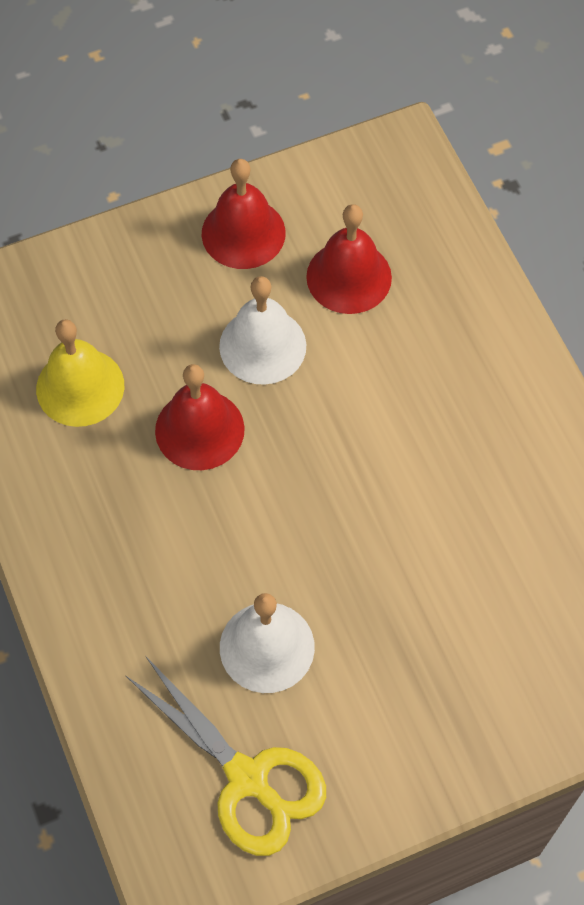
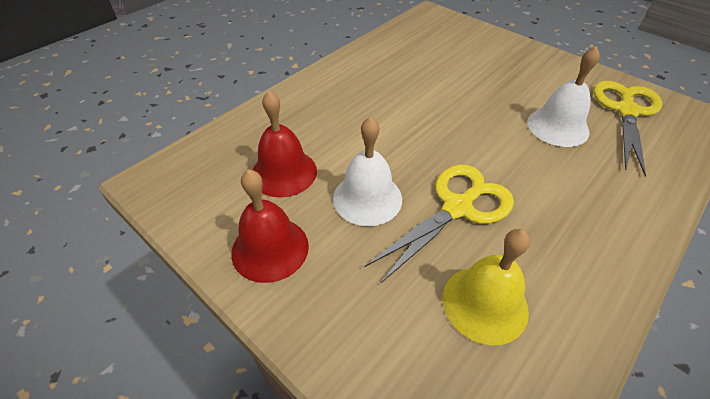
camera: 115 degrees left, 15 degrees down
red bell [155,364,245,470] -> yellow scissors [364,165,514,284]

